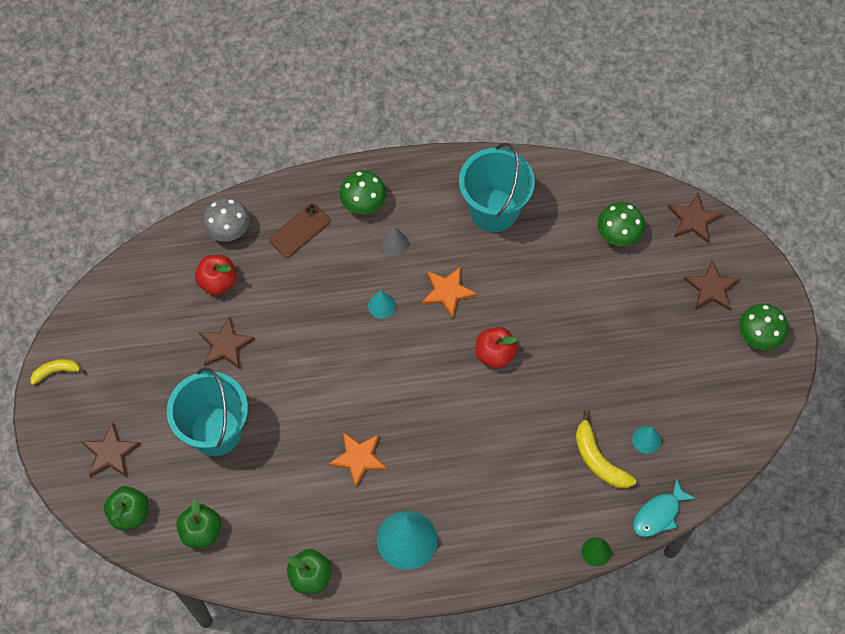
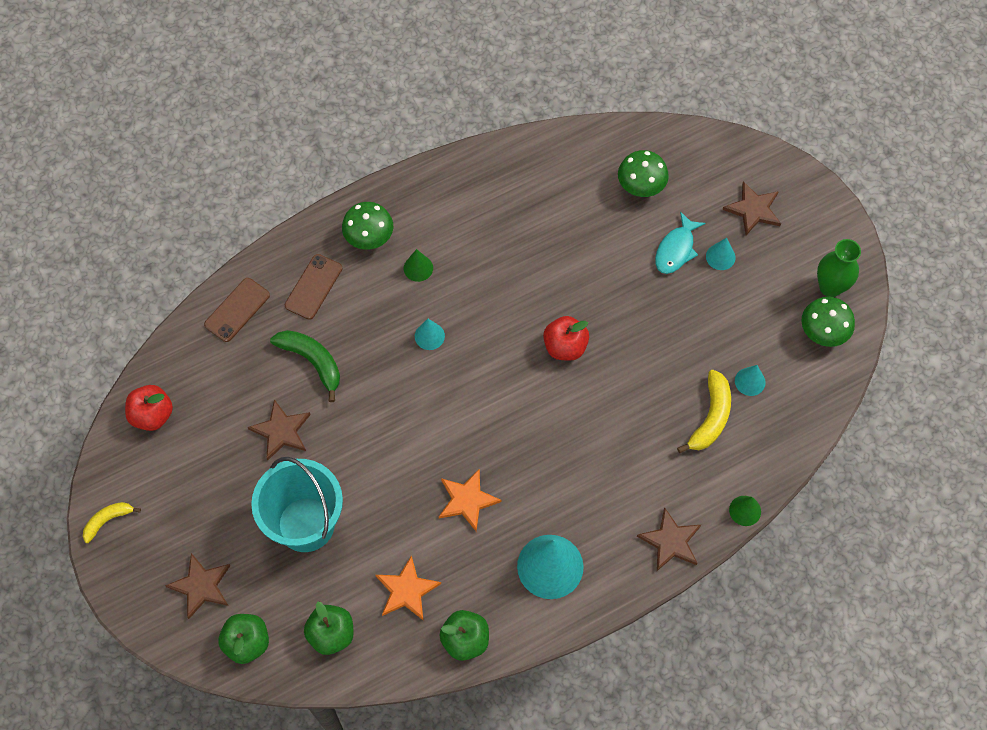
camera: 20 degrees left, 0 degrees up
red apple [195,255,237,295] -> red apple moved to [125,385,173,431]
grey mushroom [202,197,250,242] -> brown phone [204,278,270,342]
grey cone [381,227,409,256] -> green cone [404,249,433,282]
orange star [422,266,477,318] -> orange star moved to [376,555,441,620]
turquoise bucket [459,143,535,232] -> none
yellow banana [576,411,636,488] -> yellow banana turned 105 degrees counterclockwise [677,370,731,453]
turquoise fish [633,478,696,537] -> turquoise fish moved to [655,211,706,274]
brown star [668,193,723,243] -> brown star moved to [637,507,701,571]
green mushroom [739,304,788,350] -> green mushroom moved to [801,297,855,347]
none -> green banana [270,330,340,402]
none -> turquoise cone [706,238,736,270]
none -> green vase [817,239,861,297]

